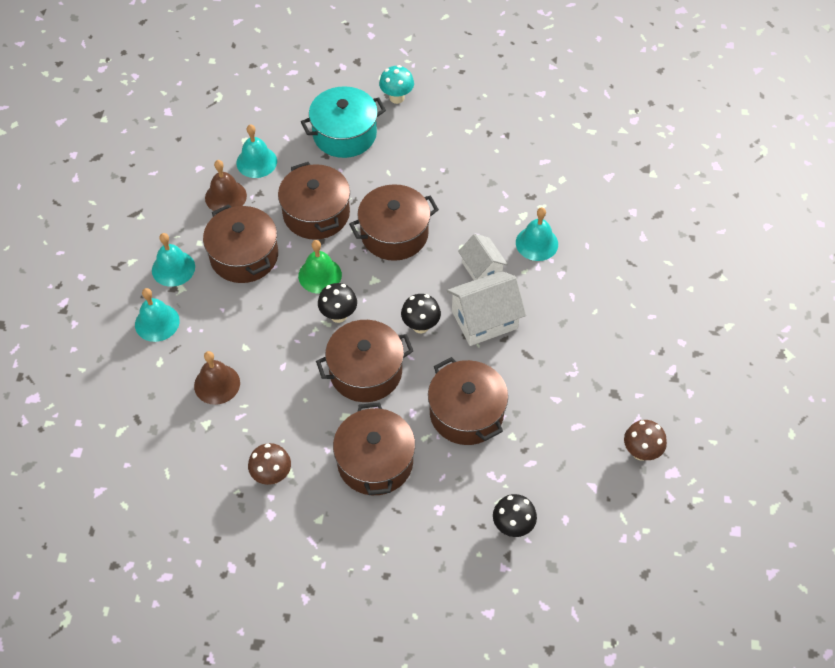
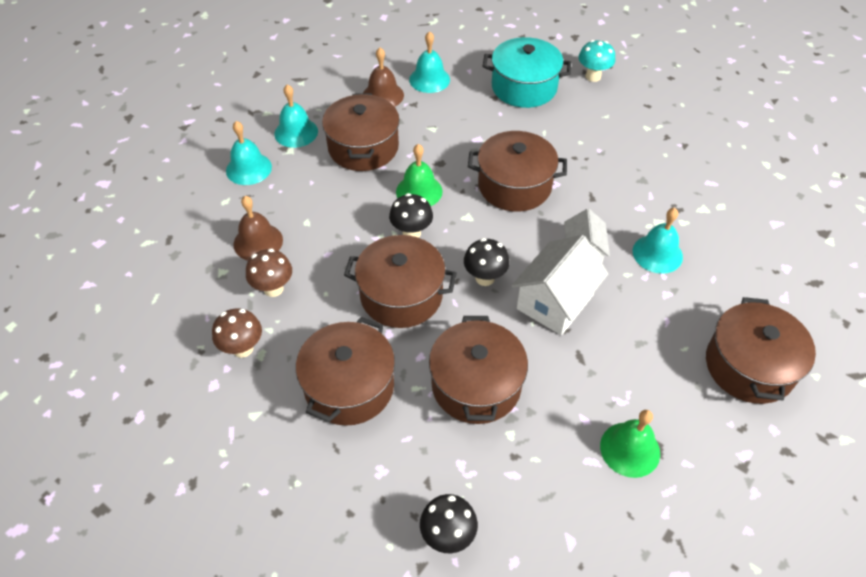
camera: 30 degrees right, 5 degrees down
brown pot [278,162,350,240] -> brown pot moved to [706,297,816,404]
white house [447,271,526,346] -> white house turned 60 degrees counterclockwise [511,235,608,335]
brown mushroom [624,420,667,461] -> brown mushroom moved to [246,249,292,297]
none -> green bell [600,410,660,478]

